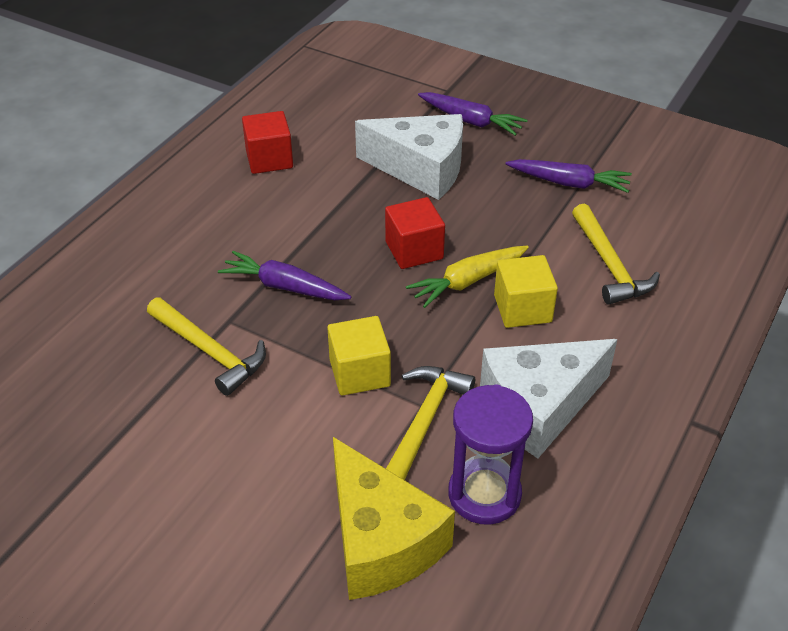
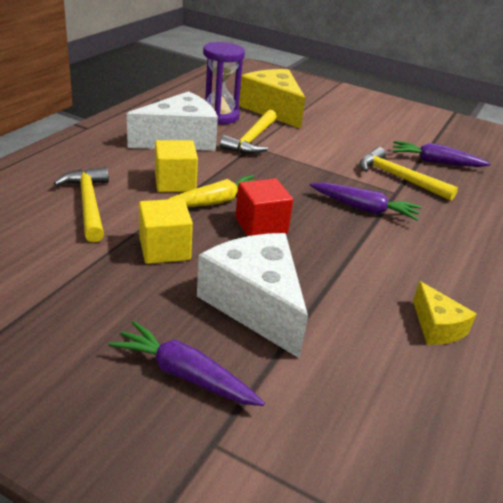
camera: 175 degrees right, 10 degrees down
red cube [242,111,293,174] -> yellow cheese [413,281,477,345]
yellow cube [328,316,391,396] -> yellow cube moved to [139,199,193,264]
white cheese [355,114,463,200] -> white cheese turned 45 degrees clockwise [197,233,308,359]
purple carrot [506,159,632,193] -> purple carrot moved to [393,141,491,167]

